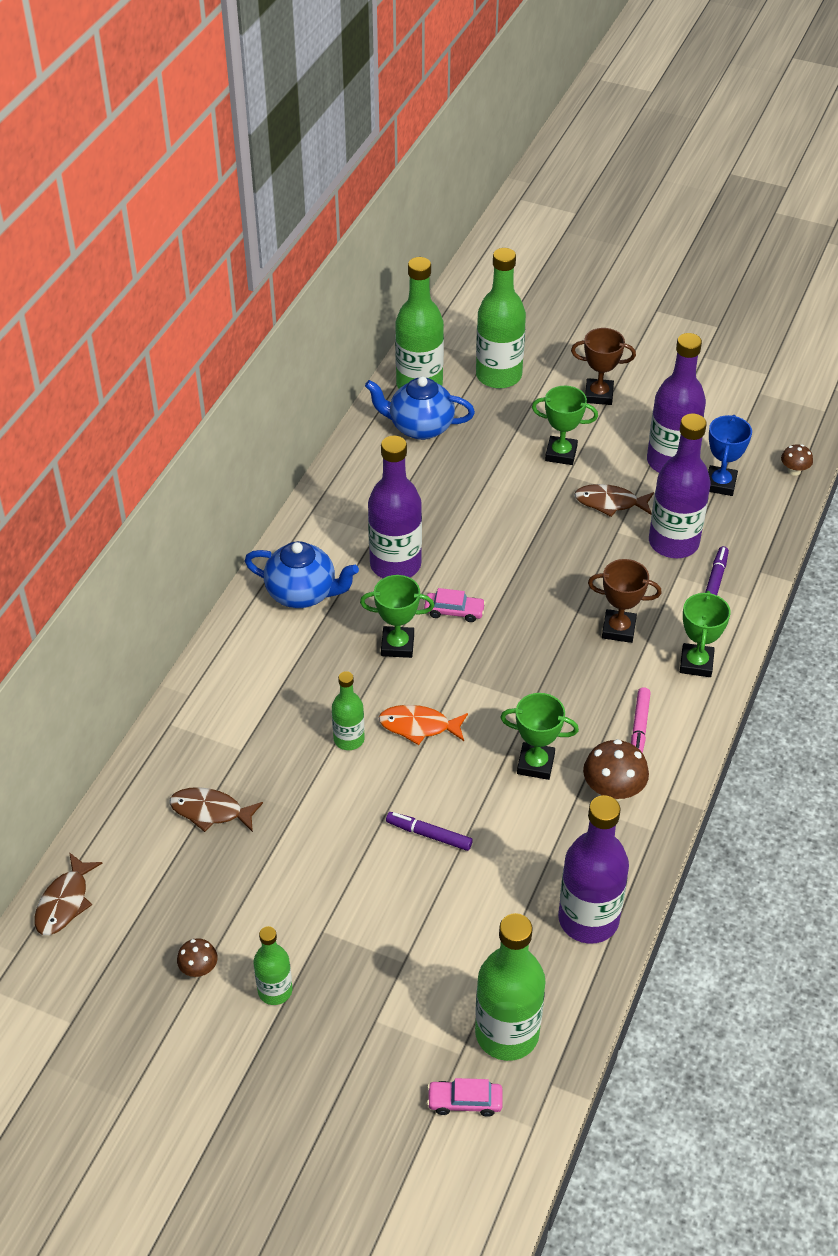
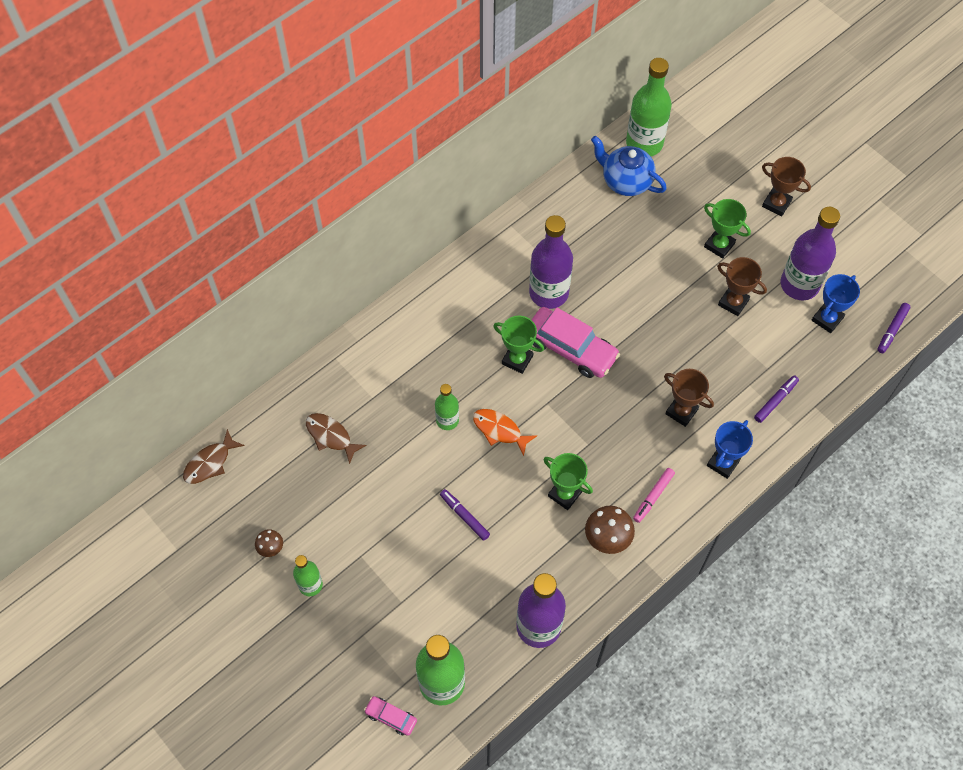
camera: 25 degrees right, 15 degrees up
blue teapot [245,541,359,608] -> none
pink car [424,588,486,622] -> pink car [532,307,620,378], size x2.05
green bottle [476,248,526,389] -> none
brown fish [574,484,654,517] -> brown trophy [717,257,767,316]
purple bottle [649,413,711,558] -> none
green trophy [680,591,731,677] -> blue trophy [707,420,753,479]
brown mushroom [781,444,813,476] -> purple marker [877,303,910,353]

